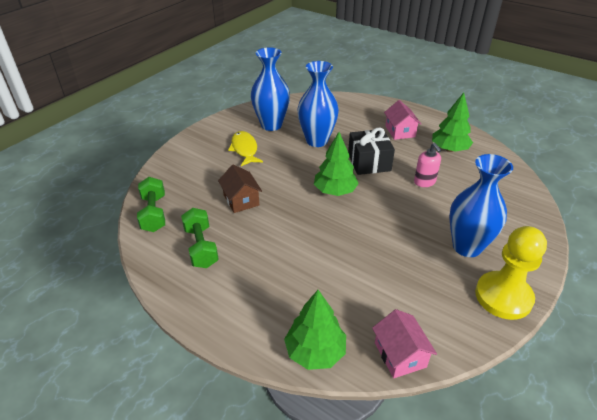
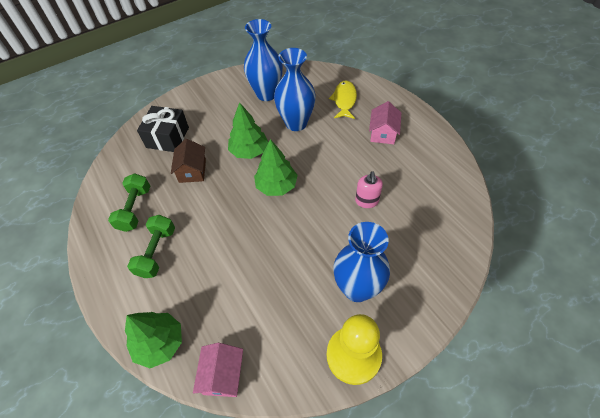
camera: 25 degrees right, 15 degrees up
green dumbbell [137,177,165,232] -> green dumbbell moved to [127,215,175,278]
yellow fish [228,131,263,166] -> yellow fish moved to [329,81,357,119]
black gift [348,128,395,175] -> black gift moved to [137,106,189,152]
green tree [432,92,473,152] -> green tree moved to [228,102,268,159]

